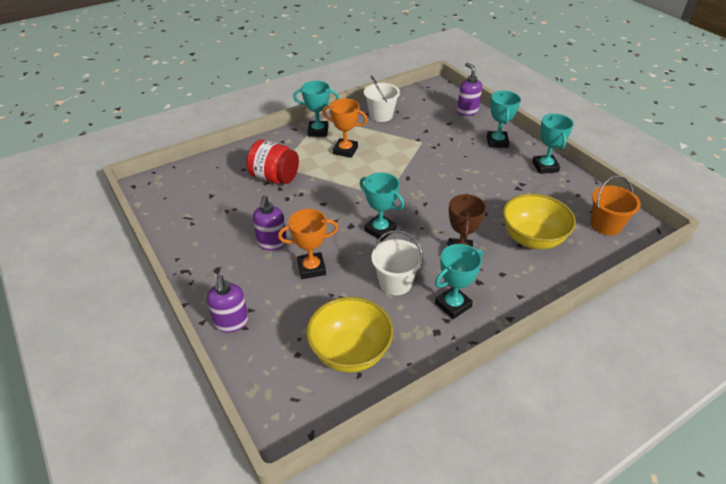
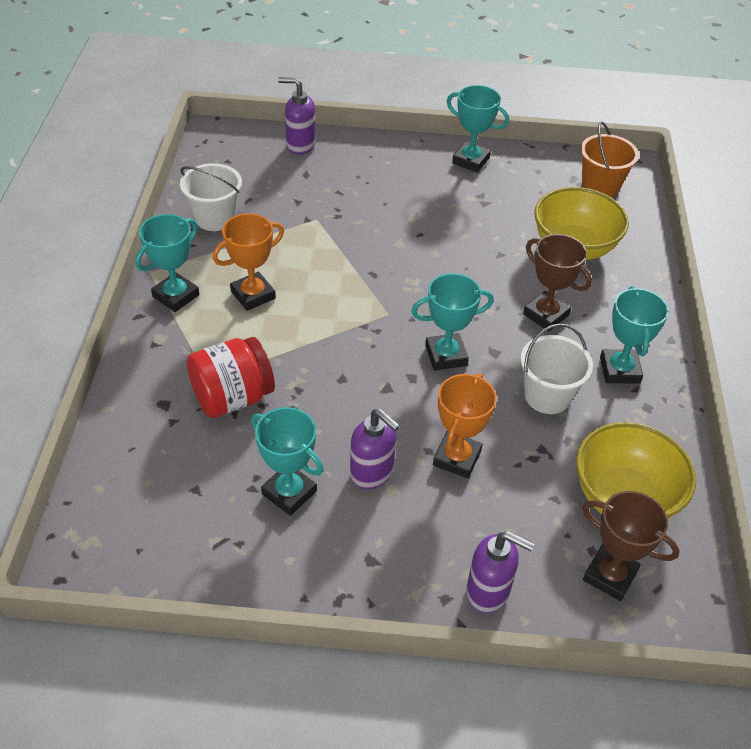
camera: 55 degrees left, 5 degrees up
turquoise trophy [487,91,521,148] -> turquoise trophy moved to [251,407,324,516]
none -> brown trophy [582,491,680,601]

